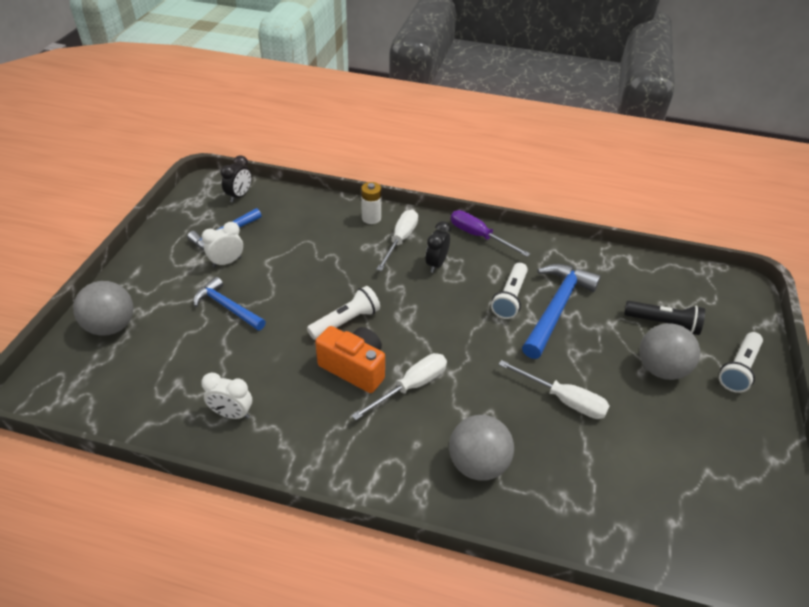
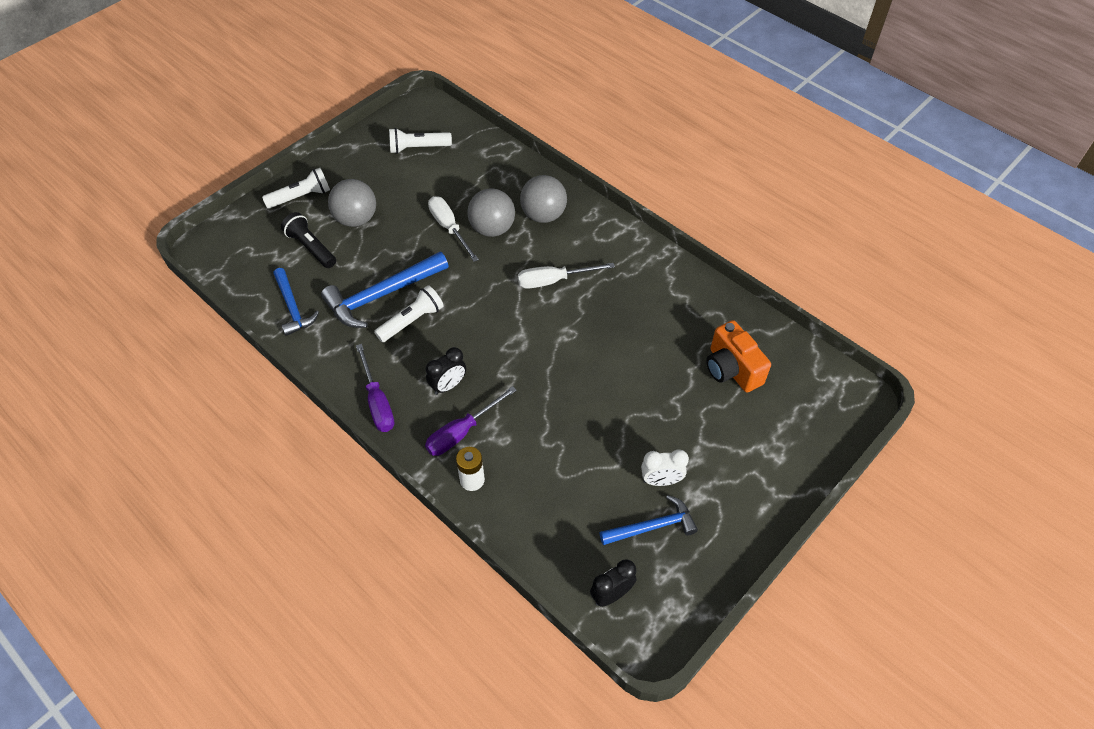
camera: 150 degrees left, 10 degrees up
grey ball [73,281,134,336] -> grey ball moved to [467,189,515,237]
blue hammer [194,277,266,331] -> blue hammer moved to [273,268,319,336]
white clock [201,373,252,419] -> none
white flashlight [307,286,380,340] -> white flashlight moved to [389,128,452,154]
orange camera [315,326,385,393] -> orange camera moved to [706,320,771,392]
white screwdriver [376,210,418,271] -> purple screwdriver [425,386,517,456]

